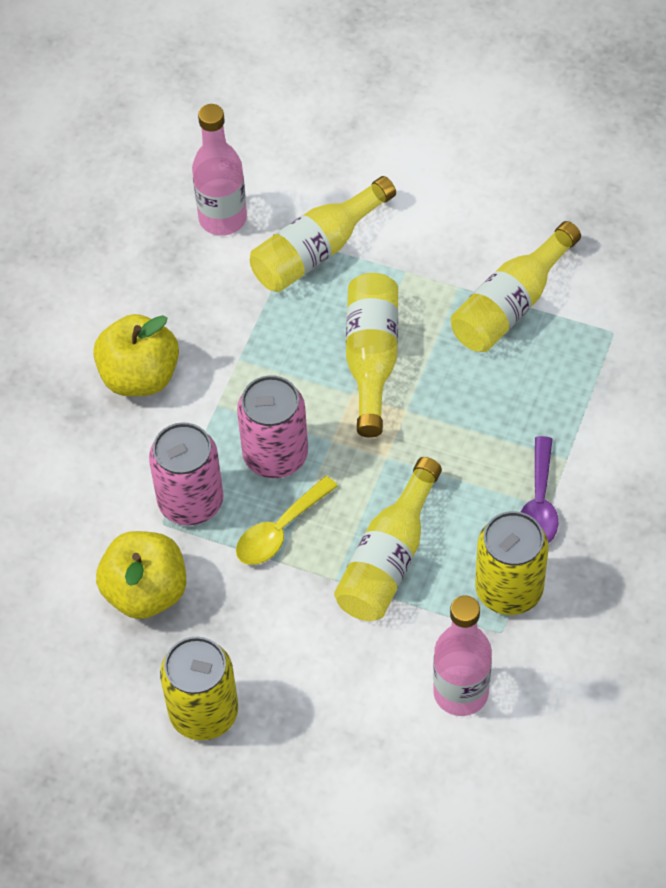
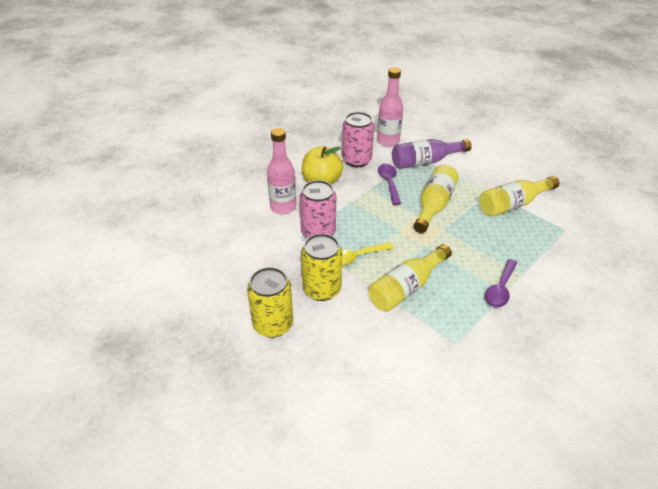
camera: 20 degrees right, 15 degrees down
yellow apple [96,531,186,619] -> none
pink can [237,375,308,478] -> pink can moved to [342,112,374,167]
yellow bottle [250,176,396,292] -> purple bottle [392,139,472,169]
pink bottle [433,596,492,716] -> pink bottle moved to [267,128,296,214]
yellow can [475,511,549,615] -> yellow can moved to [301,234,342,301]
none -> purple spoon [378,164,401,205]

